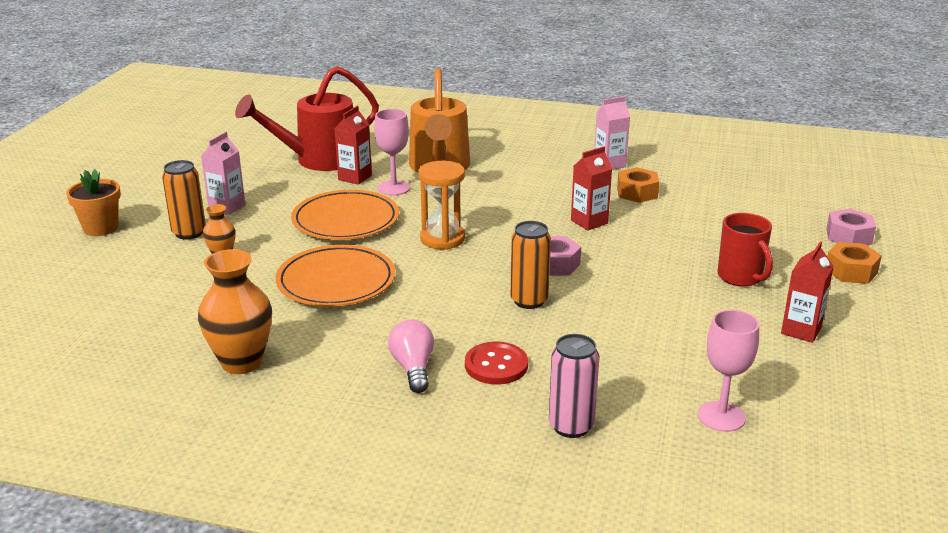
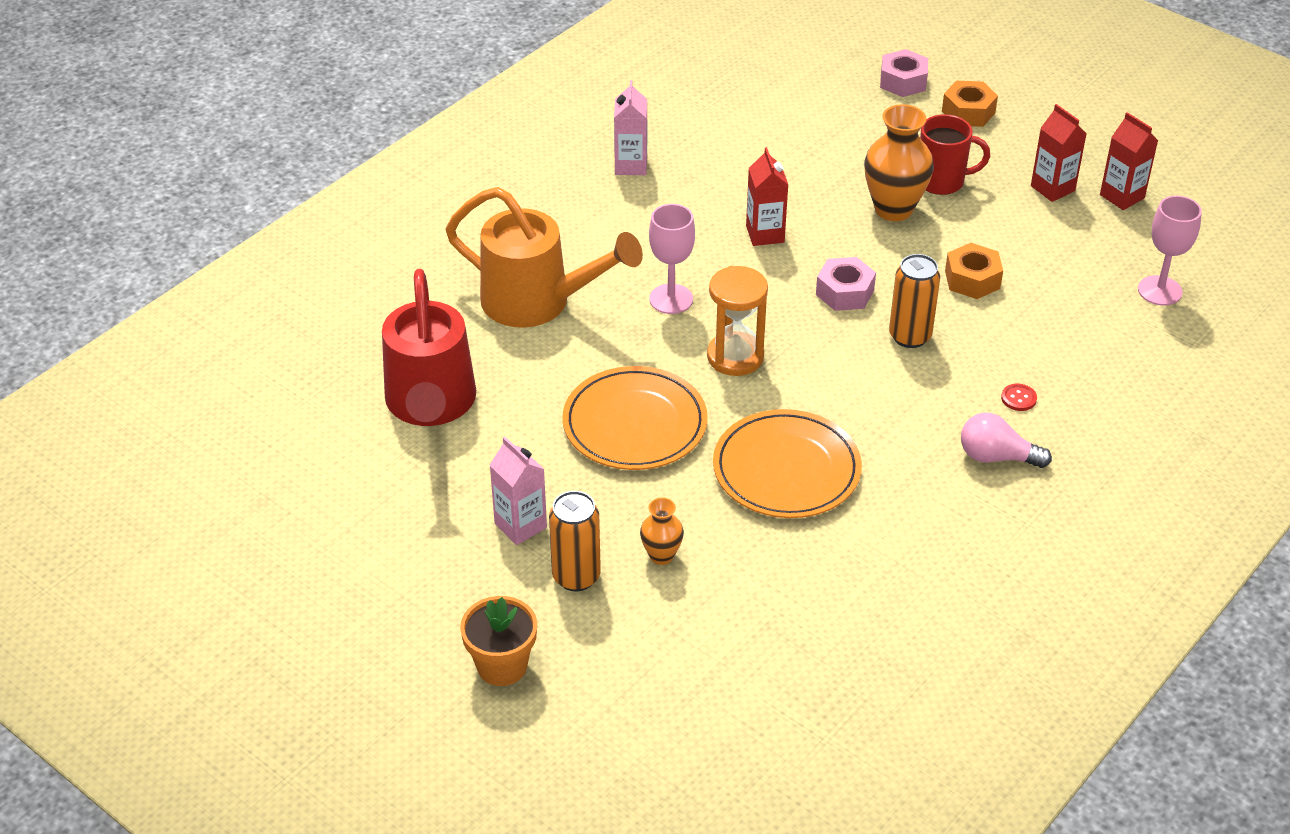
camera: 65 degrees left, 15 degrees up
orange vase [198,249,272,374] -> orange vase moved to [864,104,934,221]
red carton [334,106,372,185] -> red carton moved to [1100,112,1158,210]
pink goblet [374,109,410,195] -> pink goblet moved to [649,204,695,314]
red button [465,342,528,385] -> red button [1001,384,1037,411], size x0.52
pink can [549,334,599,438] -> none
orange nut [617,167,659,203] -> orange nut moved to [945,243,1003,299]

